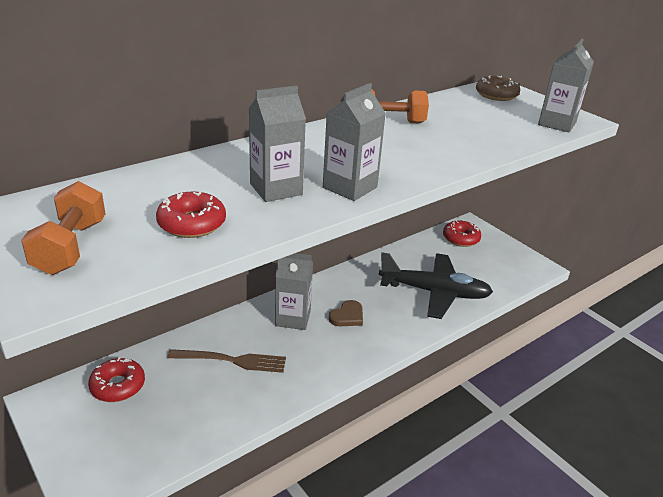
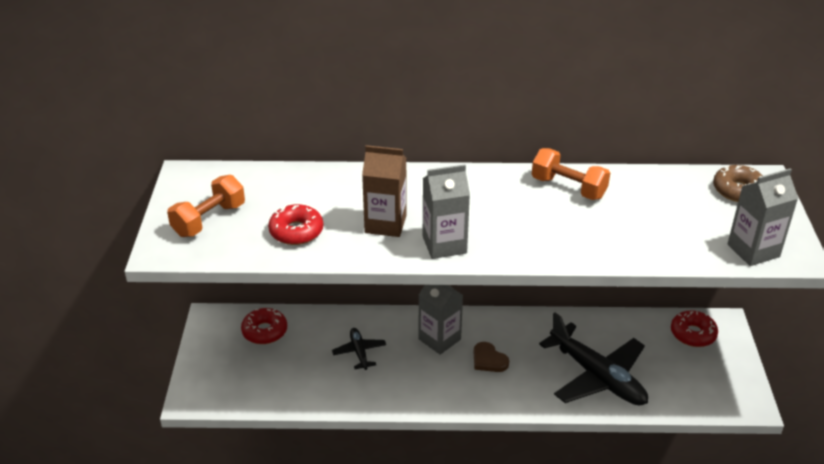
camera: 40 degrees right, 5 degrees up
brown fork [167,349,286,373] -> black plane [332,328,386,370]
grey carton [248,85,306,202] -> brown carton [362,145,407,237]
brown heart [329,300,363,326] -> brown heart turned 60 degrees clockwise [473,342,509,372]

